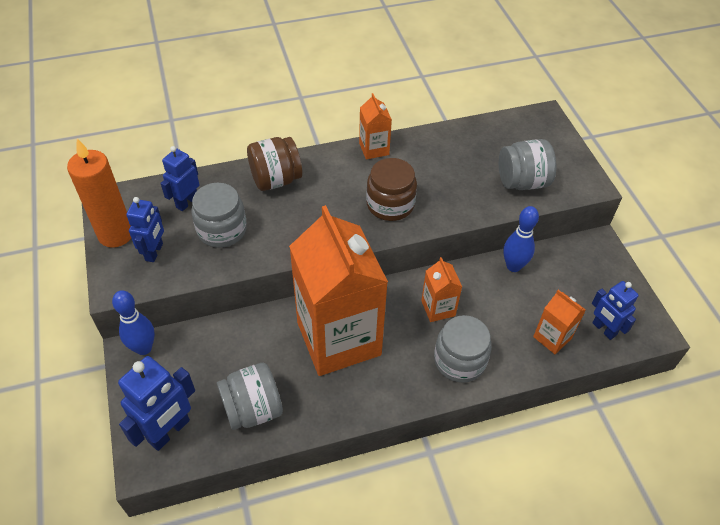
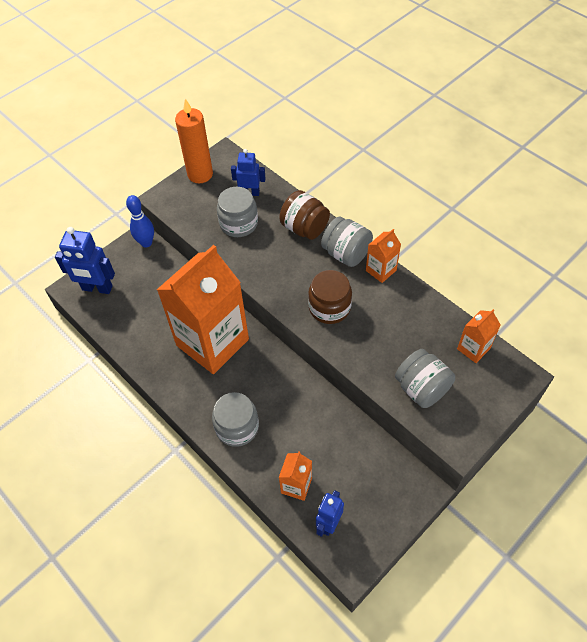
camera: 65 degrees right, 5 degrees up
blue robot [126,197,164,262] -> none
grey jar [217,363,283,430] -> grey jar moved to [321,217,373,267]
orange carton [421,257,462,322] -> orange carton moved to [457,309,501,363]
blue bowling pin [503,206,539,272] -> none

